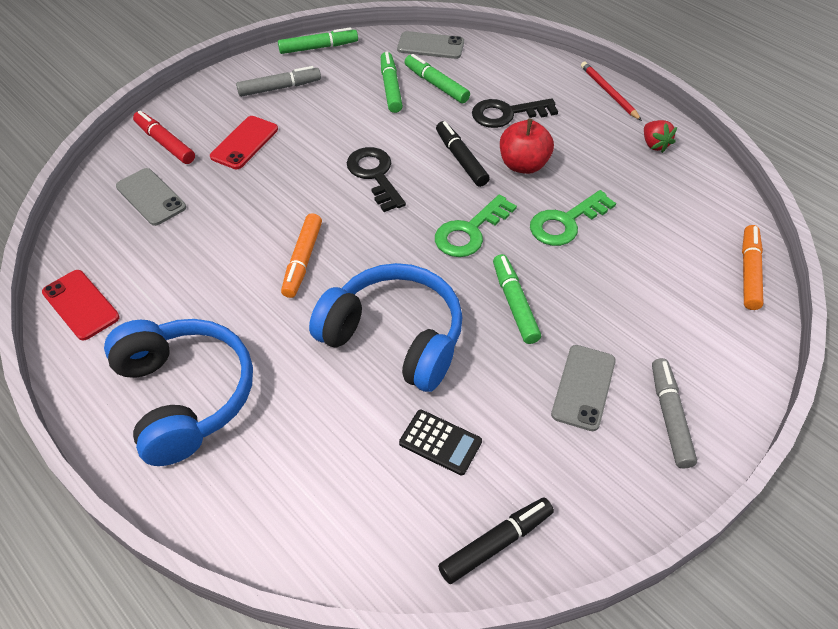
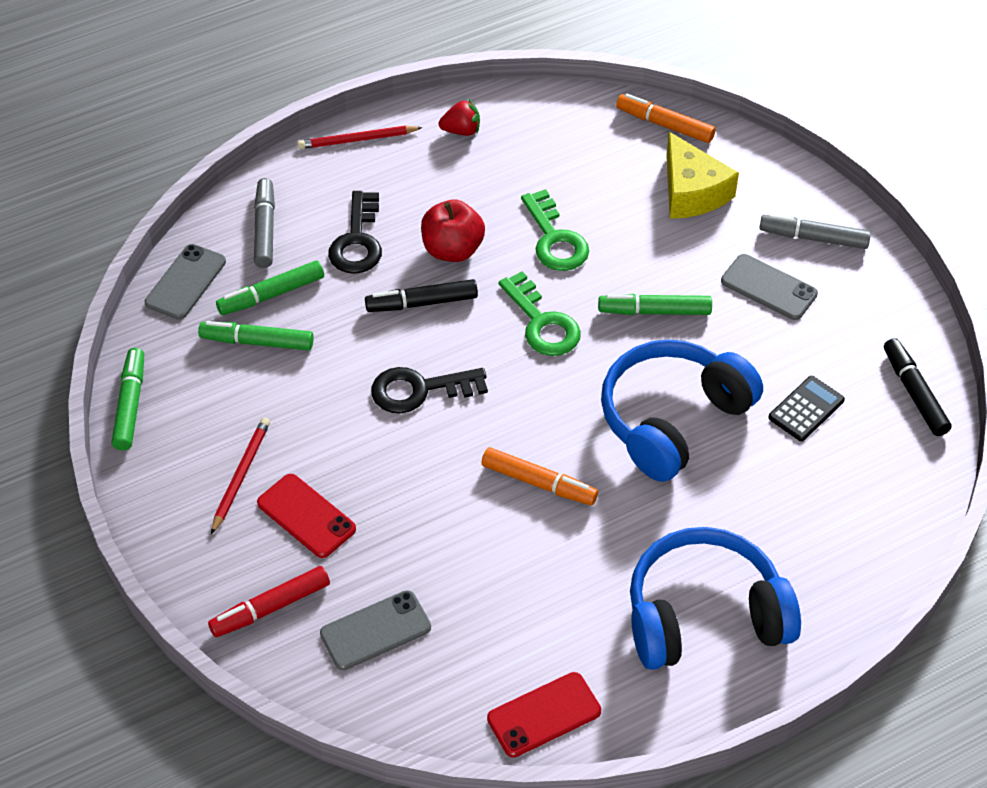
camera: 75 degrees left, 0 degrees up
grey marker [236,66,321,97] -> grey marker moved to [254,178,275,268]
none -> red pencil [211,417,270,535]
none -> yellow cheese [666,132,739,219]

